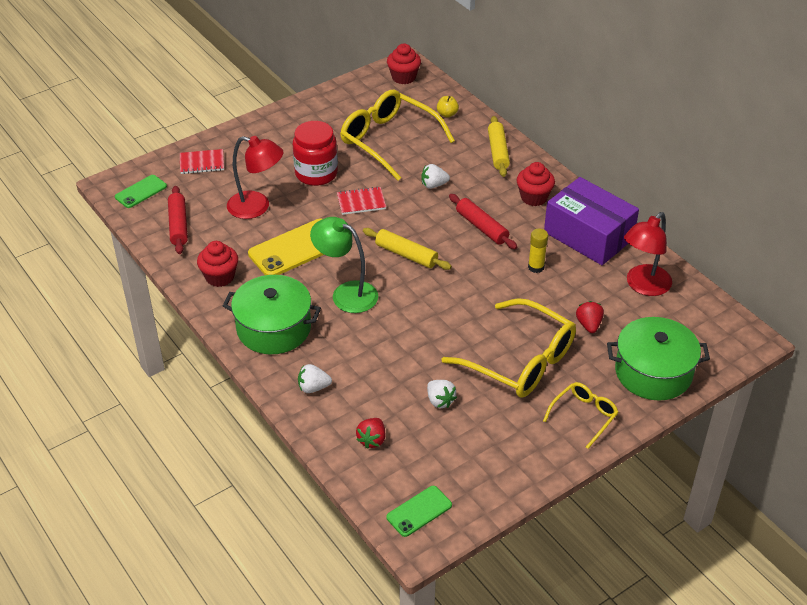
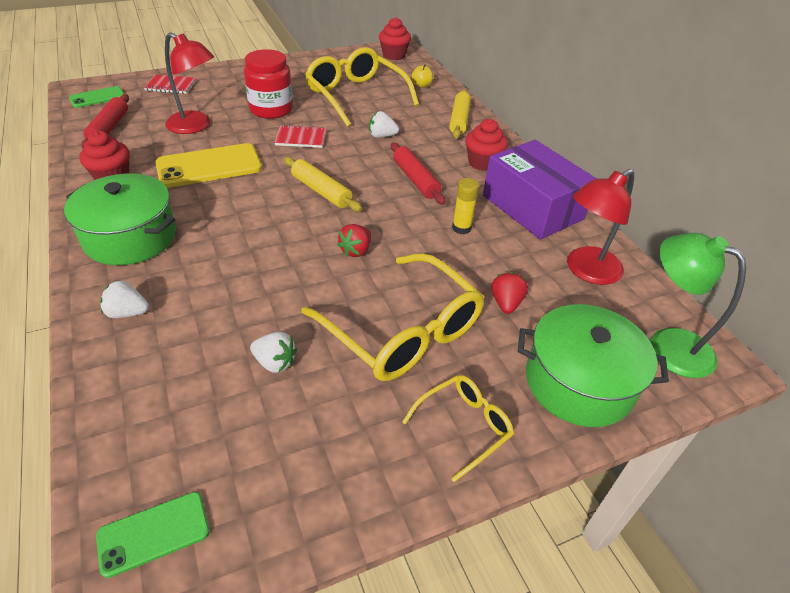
camera: 10 degrees right, 0 degrees up
green lamp [310,217,378,313] -> green lamp moved to [650,233,746,378]
red strawberry [356,418,386,449] -> red strawberry moved to [337,224,371,257]
white strawberry [427,380,457,408] -> white strawberry turned 45 degrees counterclockwise [250,332,297,373]

